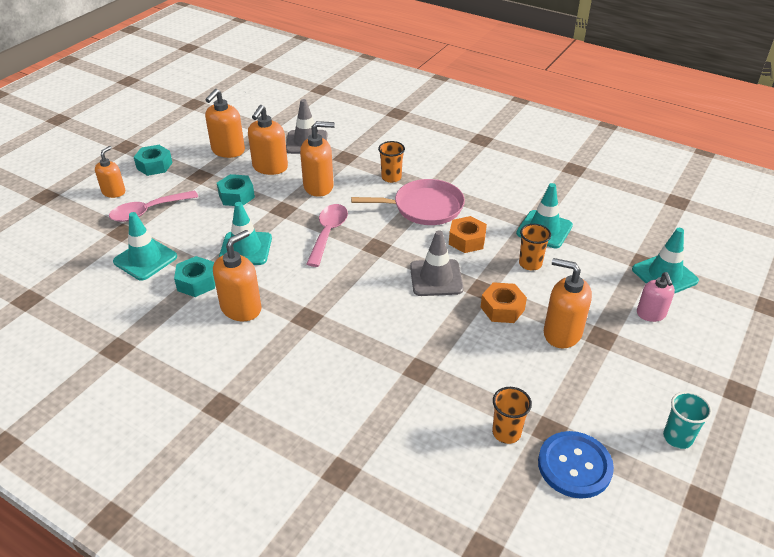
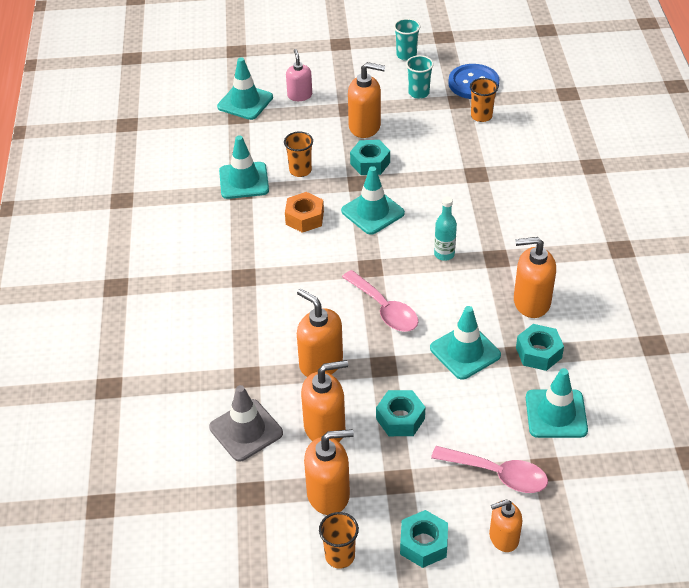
camera: 125 degrees left, 5 degrees up
pink spoon [307,204,348,267] -> pink spoon turned 105 degrees counterclockwise [342,270,418,332]
pink pan [351,179,465,225] -> none
orange cup [378,141,405,183] -> orange cup moved to [319,512,359,569]
grey traffic cone [410,230,464,296] -> turquoise traffic cone [341,166,405,235]
orange nut [481,282,527,323] -> turquoise nut [350,140,390,175]
orange soap dispenser [544,258,592,349] -> orange soap dispenser turned 75 degrees counterclockwise [348,62,385,138]
pink soap dispenser [637,272,675,322] -> pink soap dispenser turned 60 degrees counterclockwise [286,49,312,101]
none -> turquoise cup [406,55,434,99]
none -> turquoise bottle [434,196,457,261]

